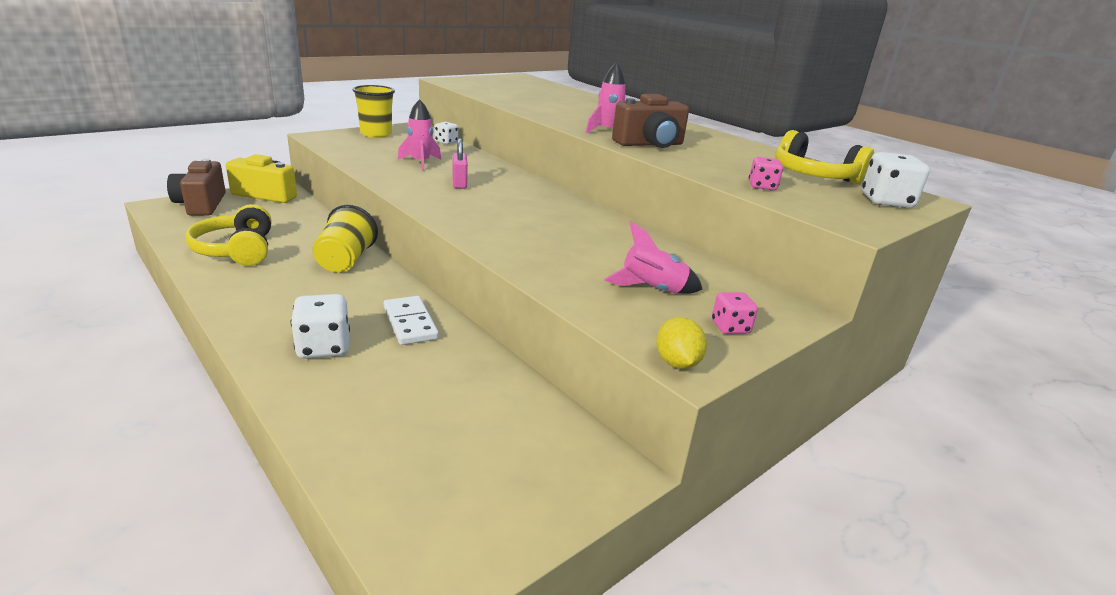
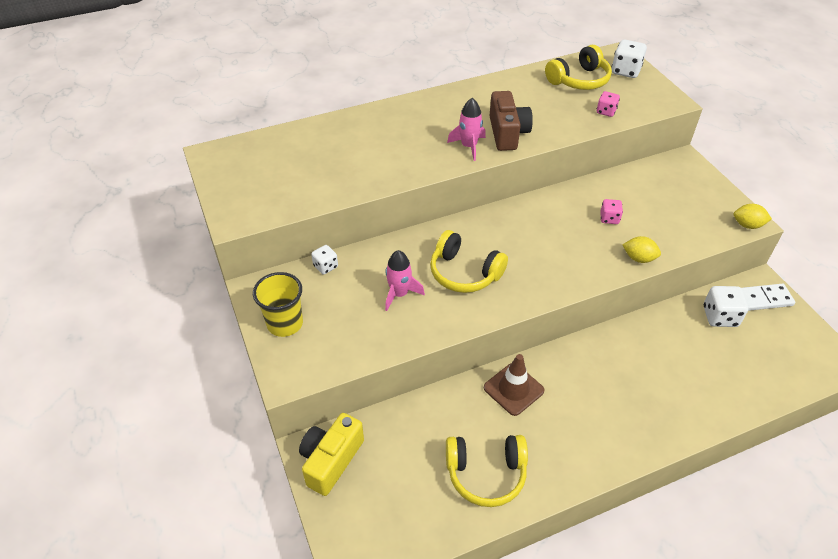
camera: 70 degrees left, 20 degrees up
brown camera [167,158,226,216] -> none
white dice [291,294,350,359] -> white dice moved to [704,286,749,327]
yellow cup [312,205,378,273] -> brown traffic cone [484,354,545,416]
white domino [384,296,439,345] -> white domino moved to [741,283,795,311]
pink padlock [453,138,468,189] -> yellow headphones [430,230,508,293]
pink rocket [604,222,703,294] -> none
pink dice [712,292,758,334] -> pink dice moved to [600,199,623,224]
none -> yellow lemon [622,236,661,263]

